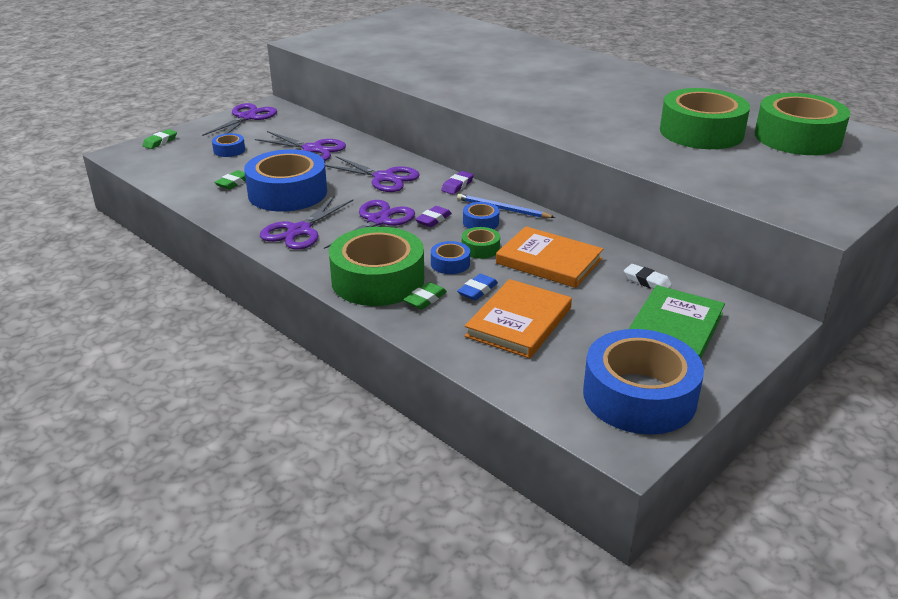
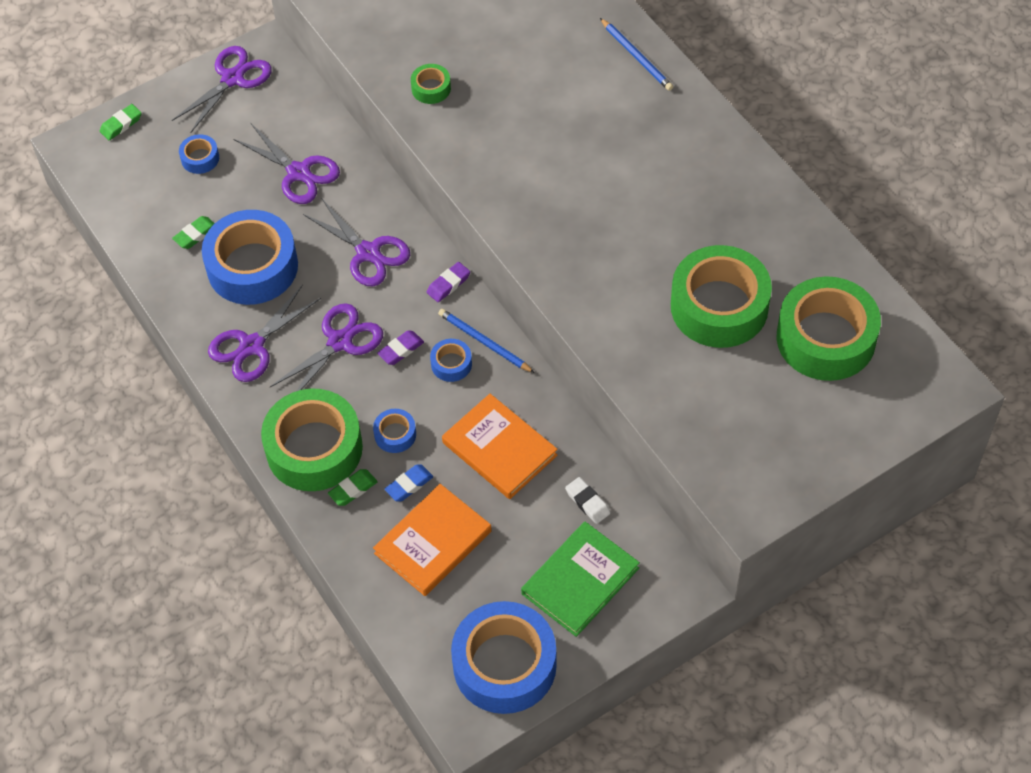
camera: 15 degrees right, 25 degrees up
green tape [462,227,500,259] -> green tape moved to [411,64,451,104]
none -> blue pencil [600,18,673,91]

